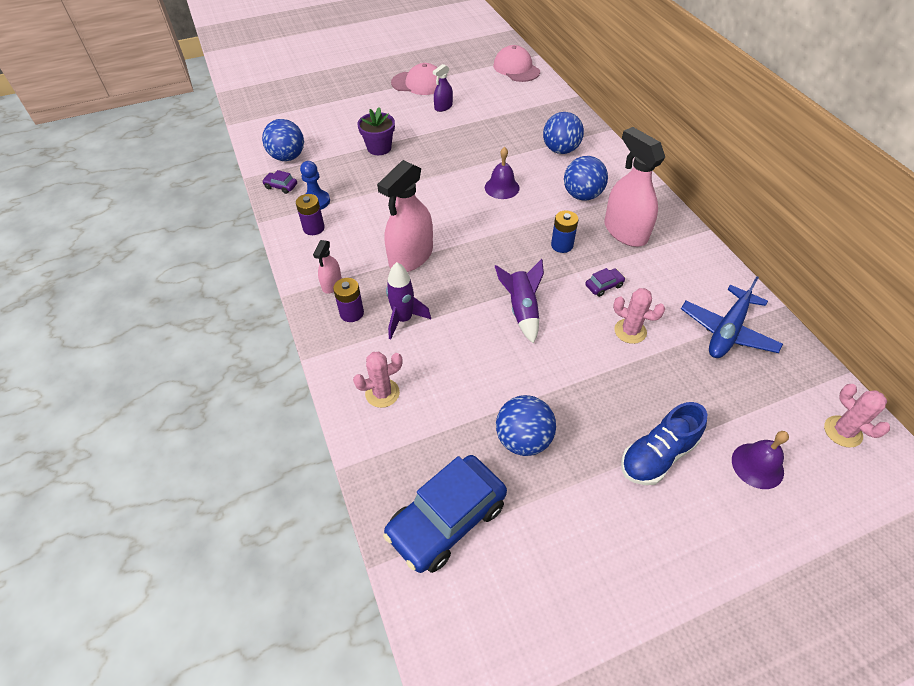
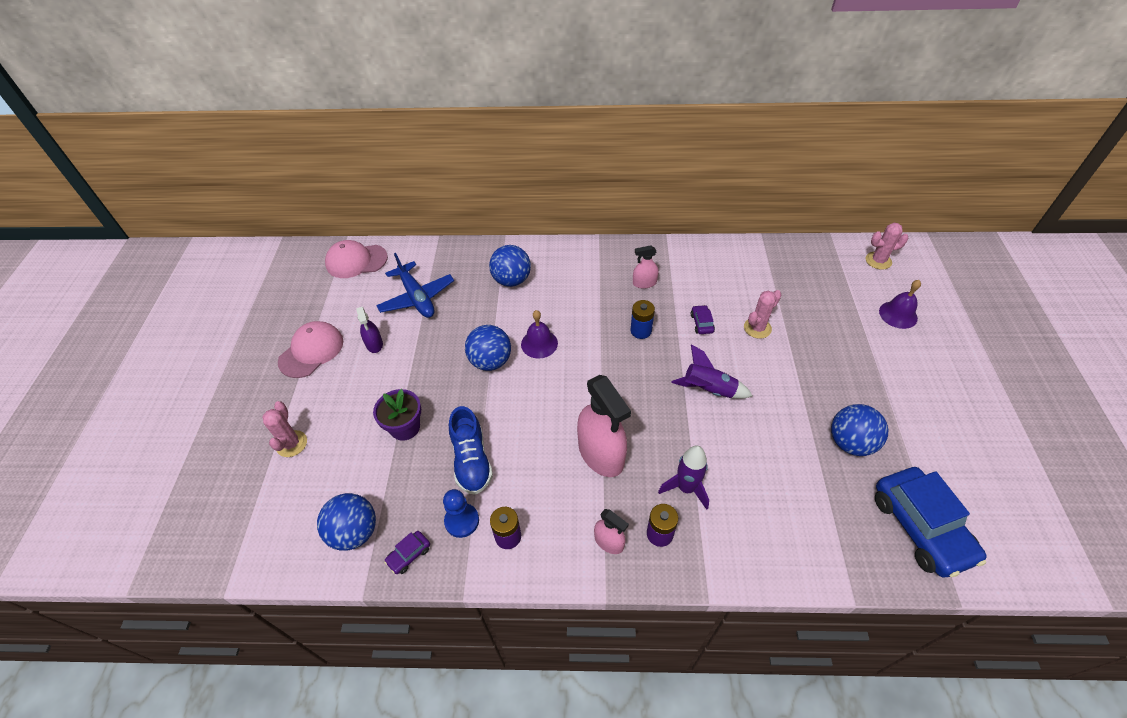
camera: 65 degrees left, 0 degrees up
pink cactus [353,352,403,408] -> pink cactus moved to [262,401,307,457]
blue ball [564,156,608,201] -> blue ball moved to [465,325,511,371]
pink spray bottle [604,127,665,247] -> pink spray bottle [633,245,658,289], size x0.50
blue shoe [621,402,707,485] -> blue shoe moved to [449,406,493,495]
blue plane [681,276,783,358] -> blue plane moved to [376,253,454,318]

